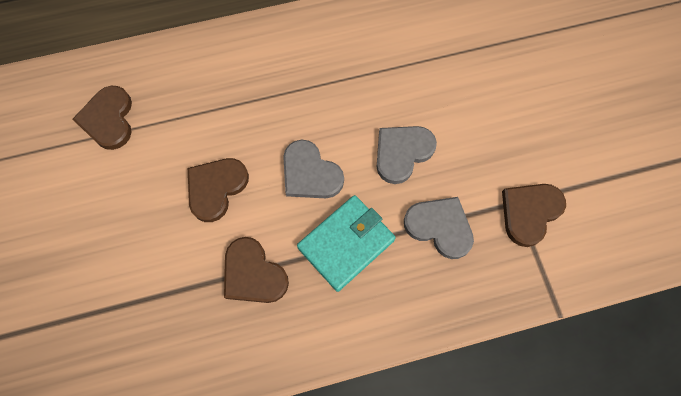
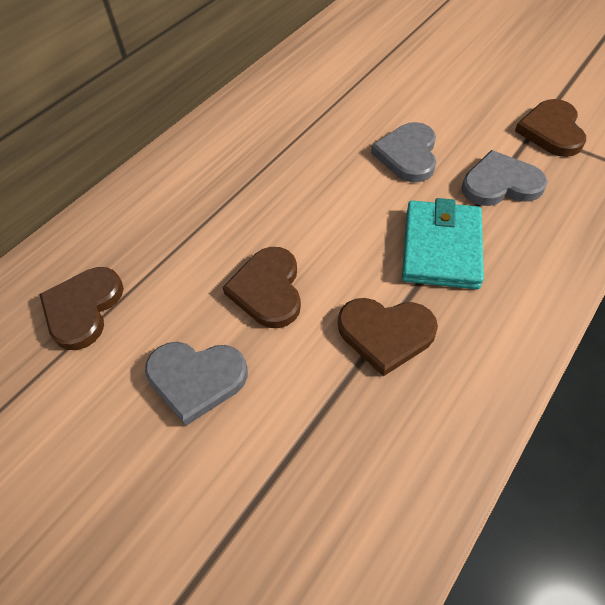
camera: 35 degrees left, 15 degrees down
brown heart [73,86,132,150] -> brown heart turned 60 degrees clockwise [39,267,124,350]
grey heart [283,140,344,198] -> grey heart moved to [145,342,248,426]

